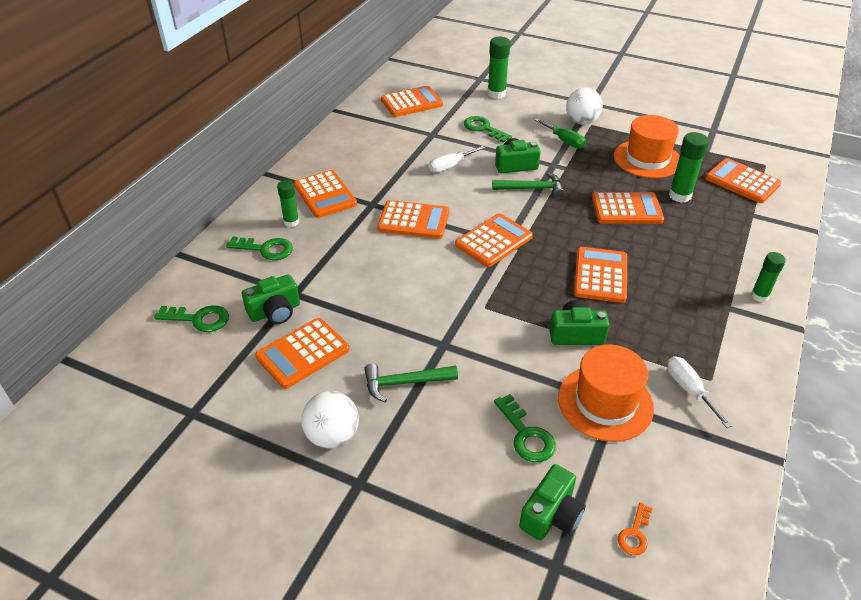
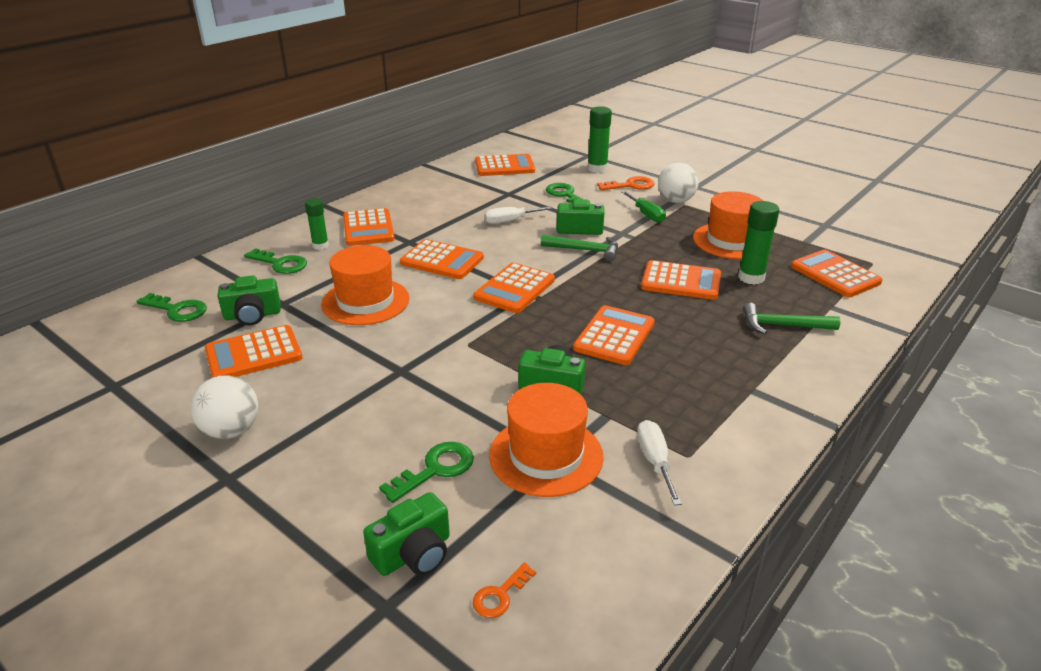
camera: 15 degrees right, 10 degrees down
green hammer [364,363,458,402] -> green hammer moved to [743,303,840,334]
orange calculator [455,213,533,267] -> orange calculator turned 150 degrees clockwise [473,263,555,313]
green key [494,394,556,462] -> green key turned 120 degrees counterclockwise [379,442,474,503]
green glue stick [751,252,786,302] -> none
none -> orange hat [321,245,410,325]
none -> orange key [597,176,655,190]

